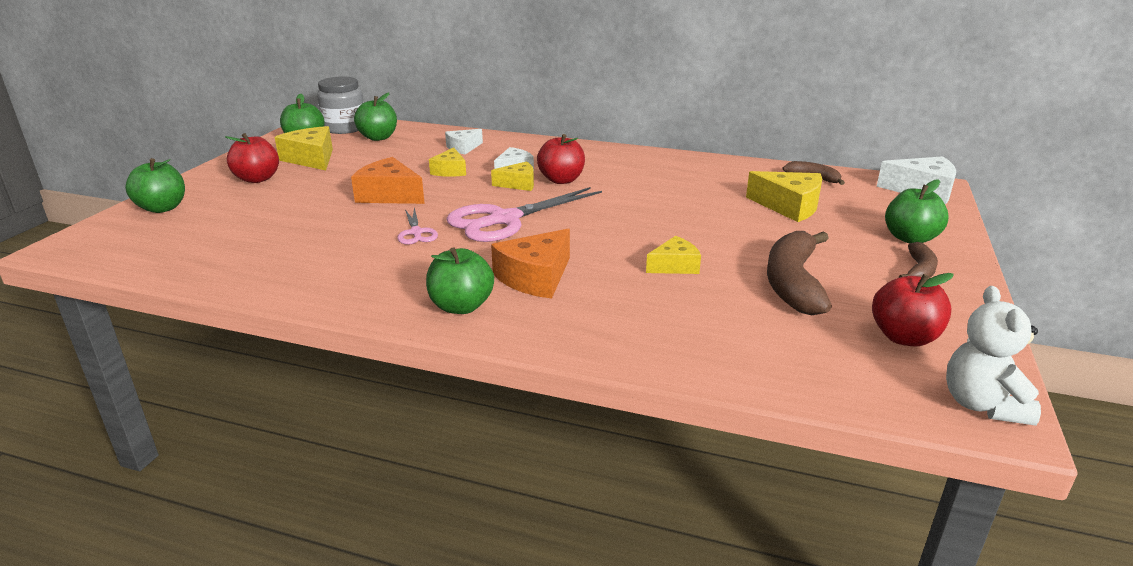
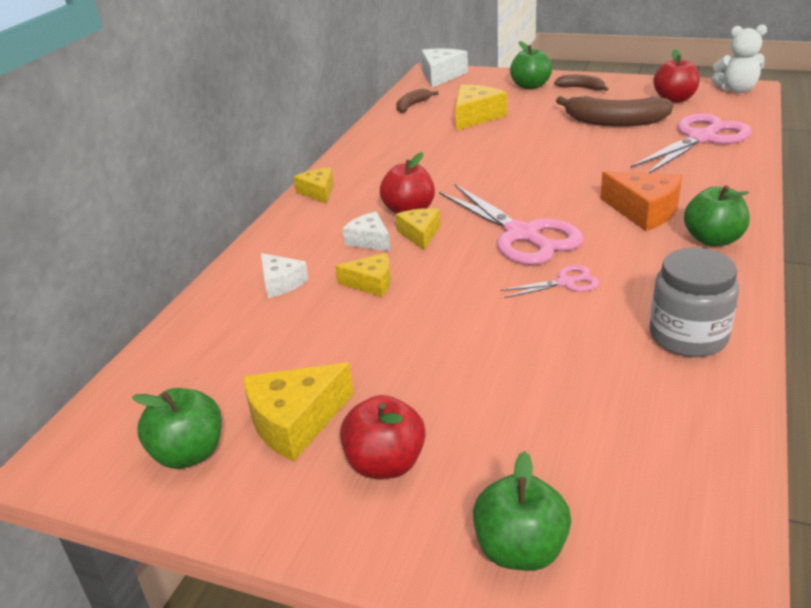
camera: 85 degrees left, 5 degrees up
grey jar [317,76,364,134] -> grey jar moved to [650,248,739,357]
orange cheese [351,157,425,204] -> none
green apple [354,93,397,141] -> none
yellow cheese [646,236,701,274] -> yellow cheese moved to [294,168,334,204]
none -> pink scissors [630,113,752,173]

